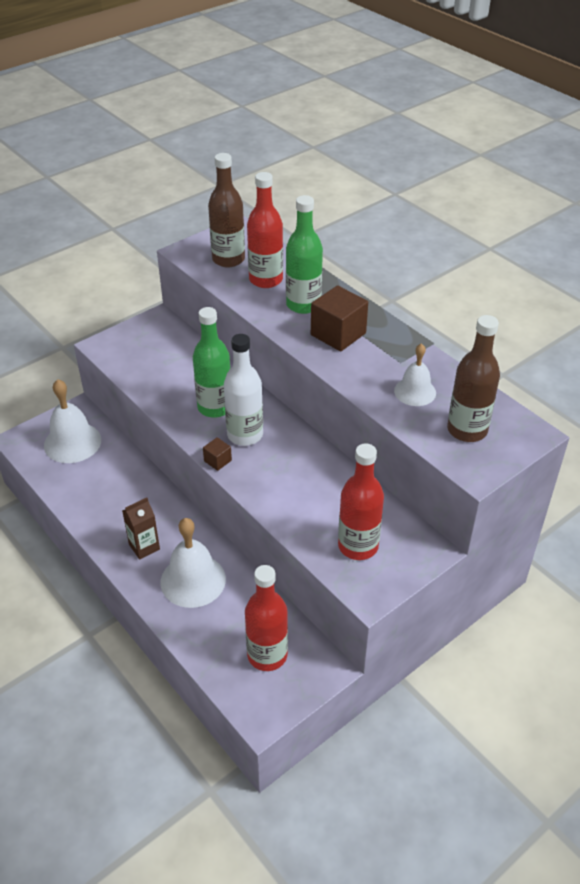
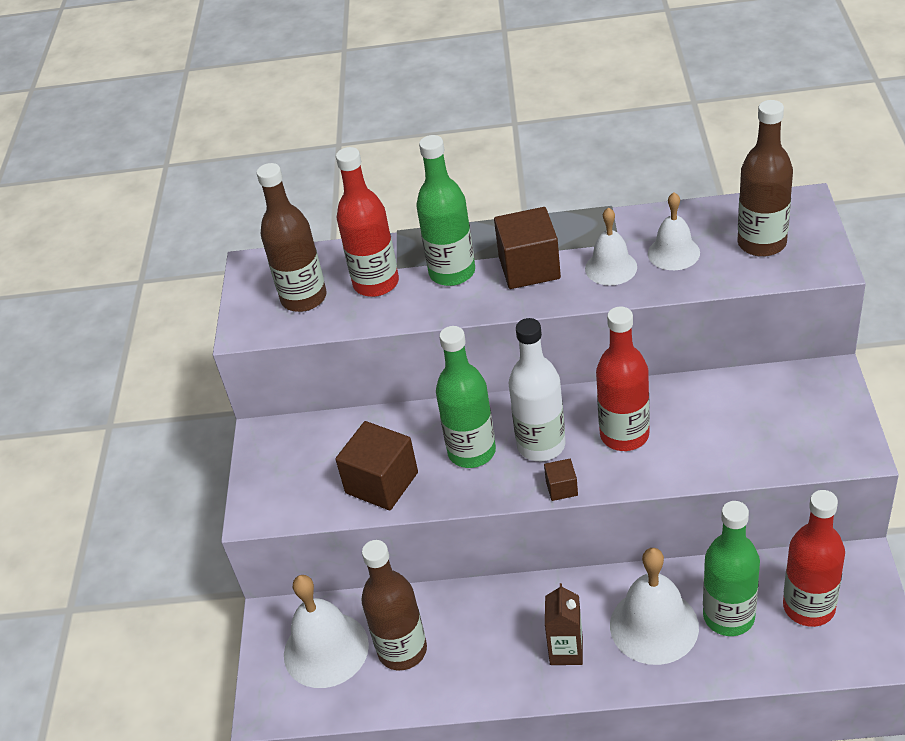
camera: 45 degrees left, 0 degrees up
red bottle [338,443,384,560] -> red bottle moved to [596,307,650,451]
none -> brown cube [335,421,418,510]
none -> brown bottle [361,540,427,670]
none -> white bell [585,207,637,285]
none -> green bottle [703,501,760,636]

